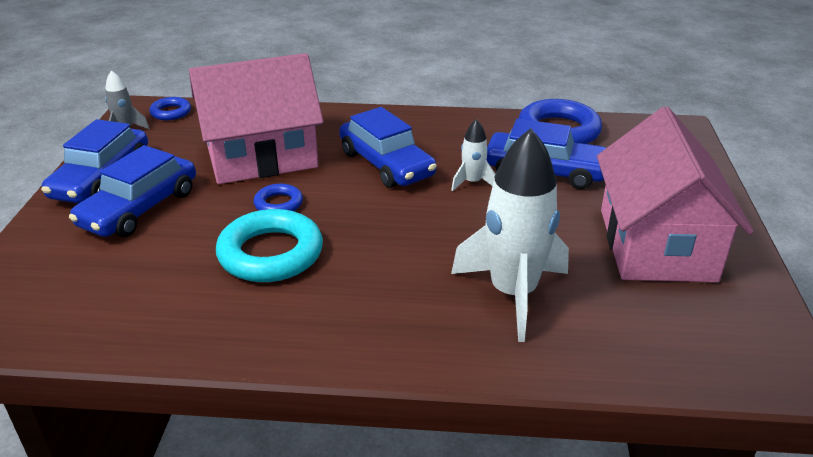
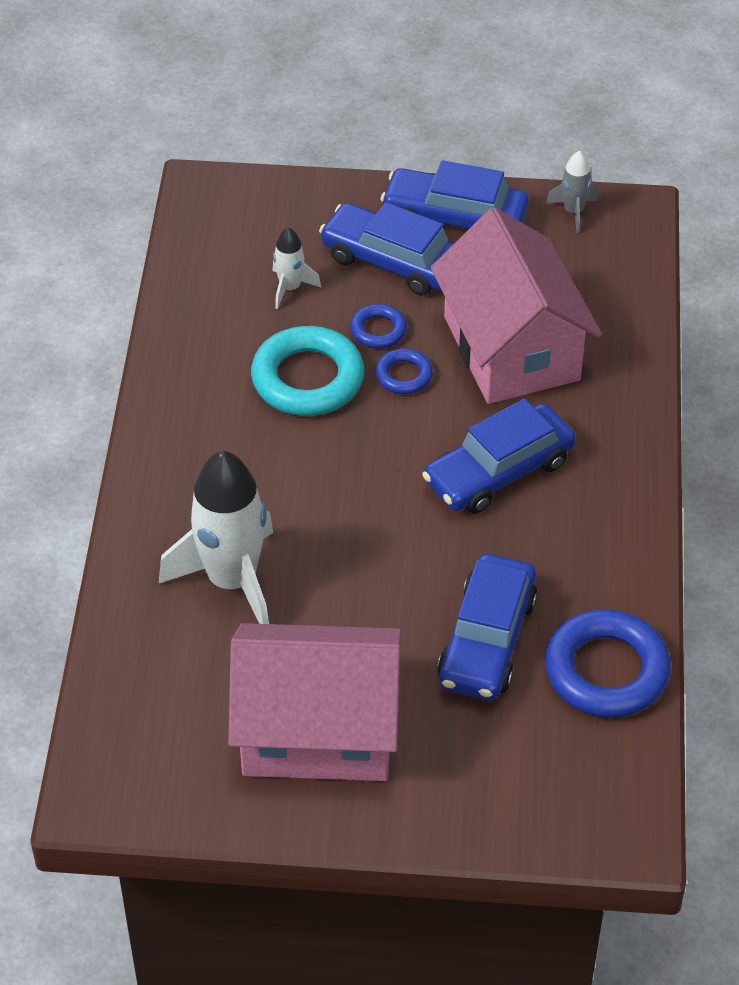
camera: 90 degrees right, 15 degrees up
blue ring [149,97,191,120] -> blue ring moved to [350,304,407,349]
white rocket [451,119,495,191] -> white rocket moved to [273,227,321,309]

